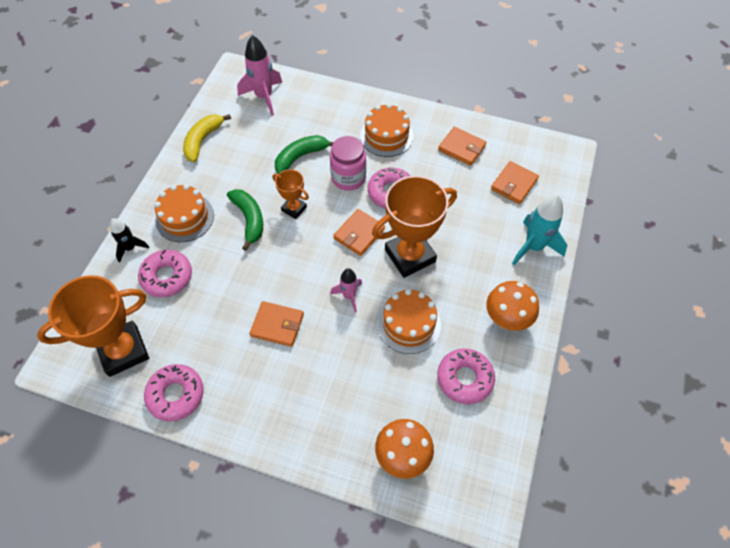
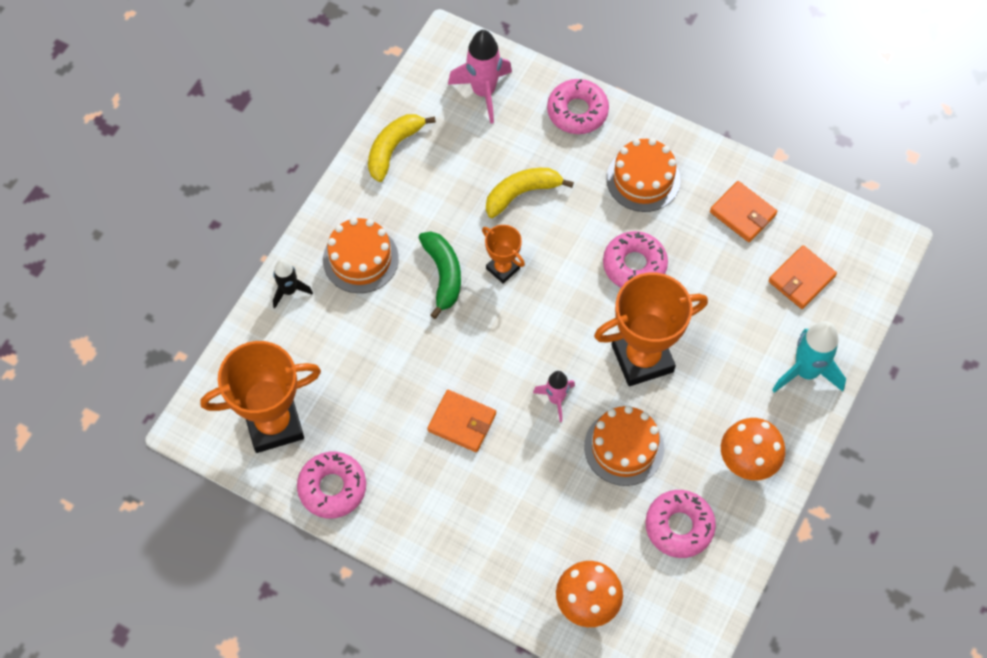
camera: 10 degrees right, 5 degrees up
pink donut [138,250,192,297] -> pink donut moved to [547,79,609,134]
green banana [275,135,334,174] -> yellow banana [486,168,574,218]
pink jar [330,136,366,191] -> none
orange wallet [333,209,385,256] -> none

